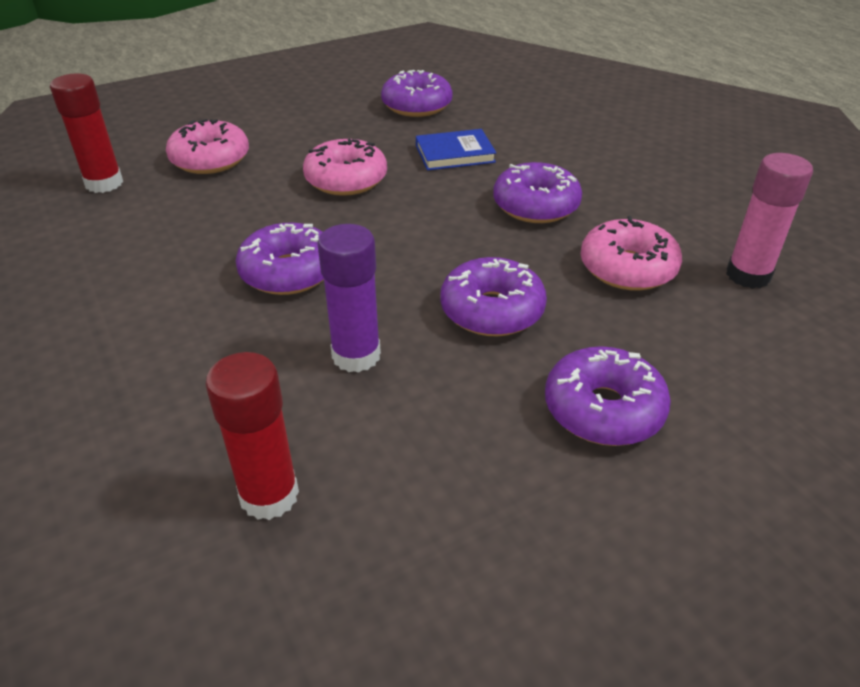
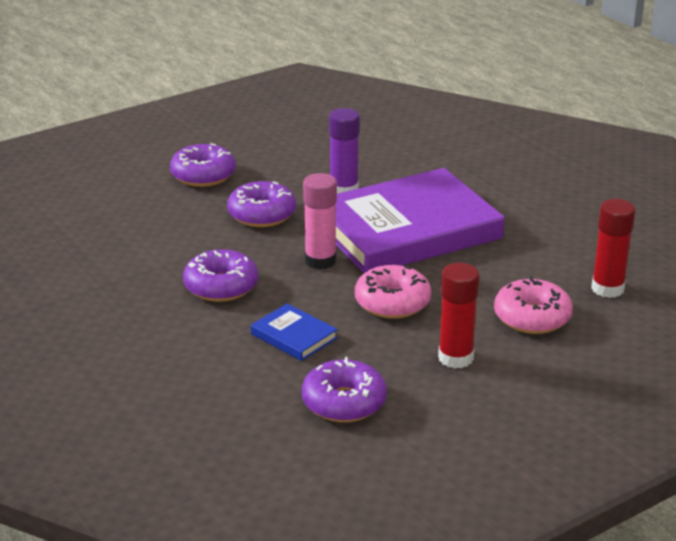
camera: 175 degrees right, 10 degrees down
red glue stick [205,352,299,520] -> red glue stick moved to [438,263,480,369]
purple donut [236,222,324,295] -> purple book [336,168,505,273]
blue book [416,129,496,170] -> blue book turned 60 degrees clockwise [251,304,338,361]
pink donut [581,216,682,291] -> none
pink glue stick [726,153,813,289] -> pink glue stick moved to [303,173,337,269]

